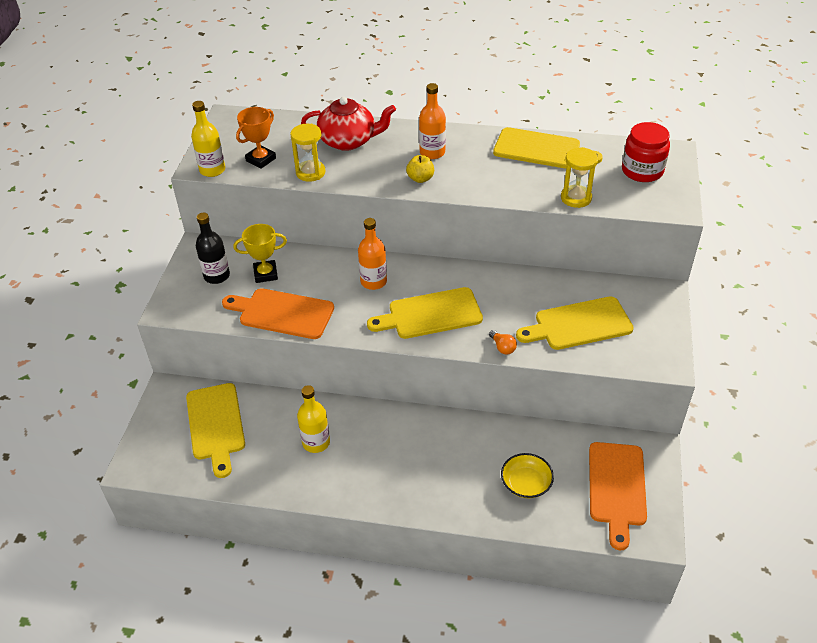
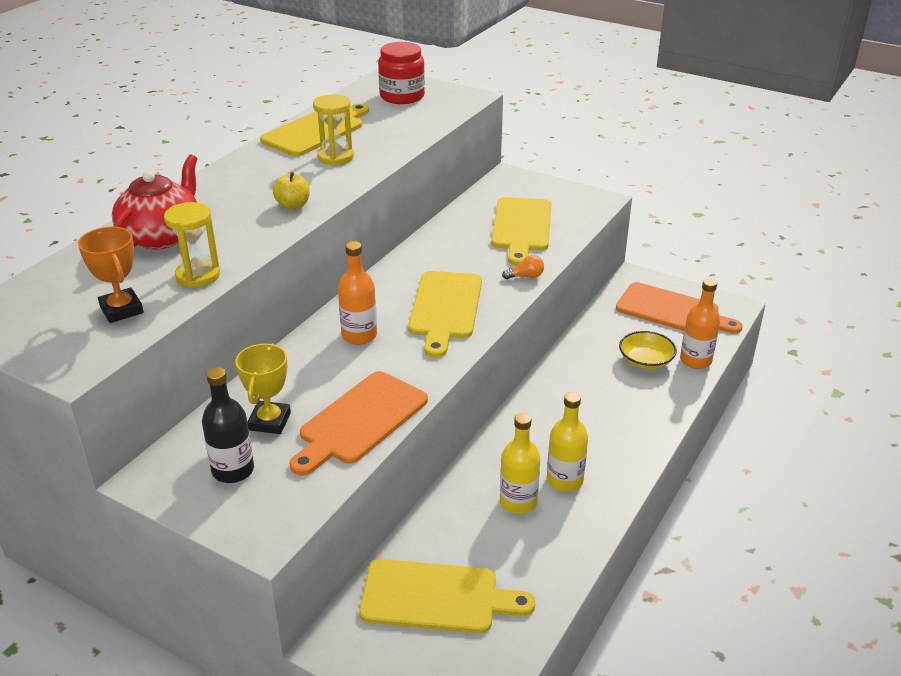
camera: 70 degrees left, 10 degrees down
yellow bottle [191,101,225,177] -> yellow bottle moved to [547,392,588,492]
orange bottle [419,83,446,159] -> orange bottle moved to [680,278,720,369]
yellow hourglass [561,147,598,208] -> yellow hourglass moved to [313,94,354,166]

